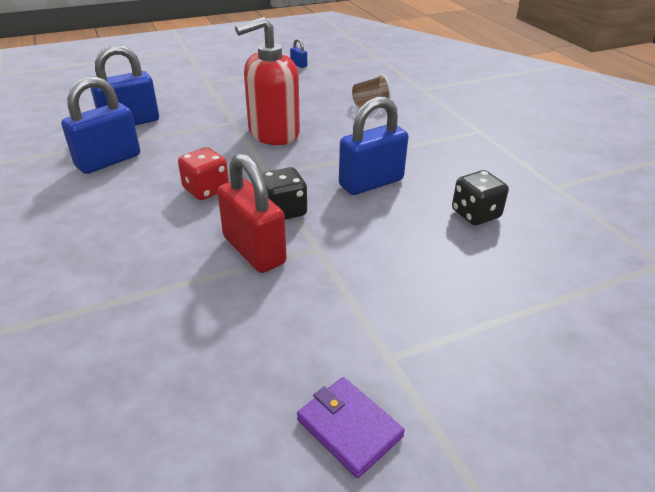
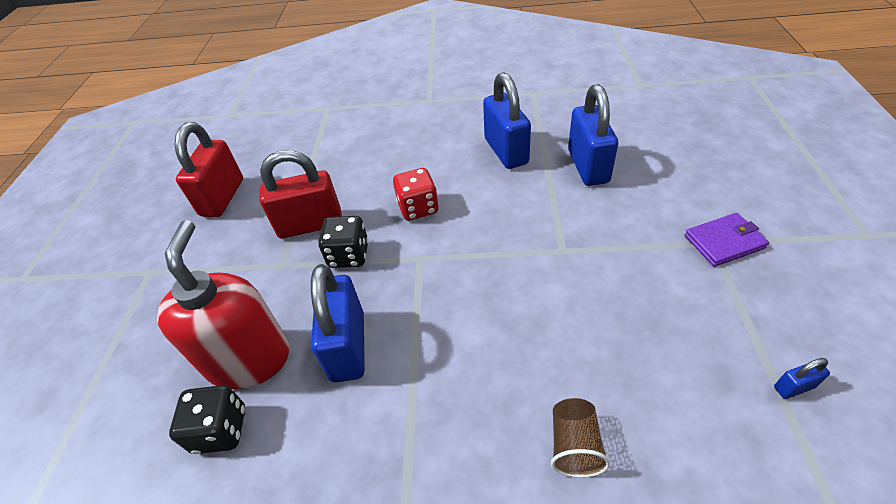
camera: 120 degrees right, 10 degrees up
red soap dispenser [235,17,300,145] -> red soap dispenser moved to [157,220,289,389]
purple wallet [297,377,405,478] -> purple wallet moved to [685,213,769,267]
none -> red padlock [174,122,243,217]

